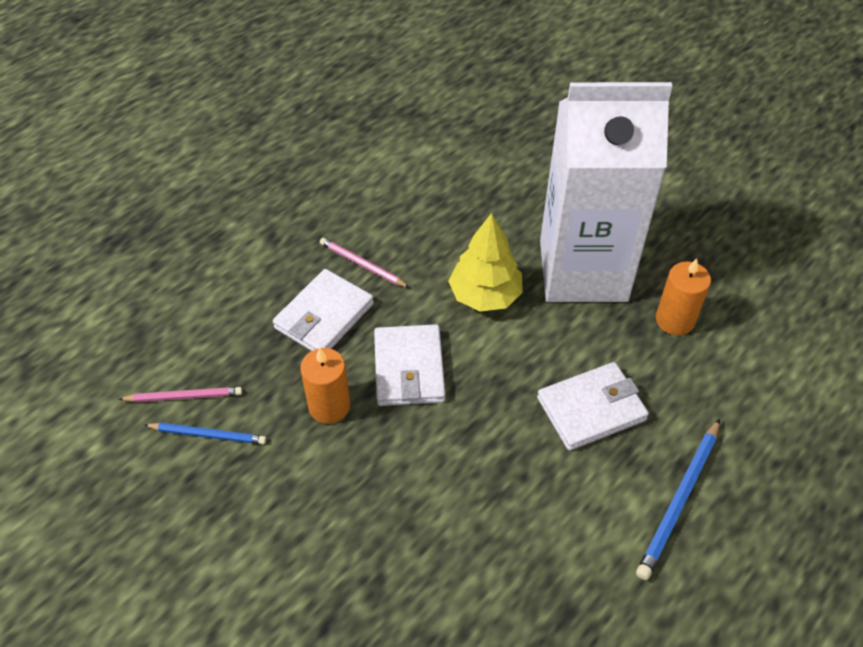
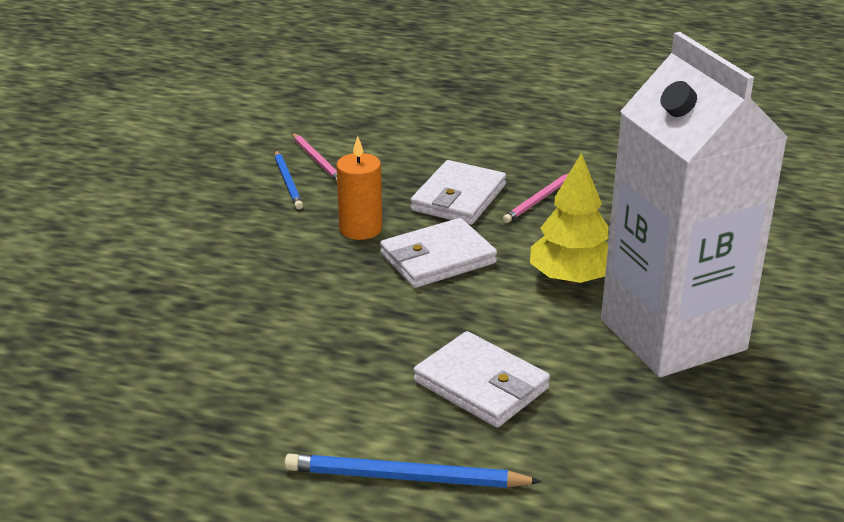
camera: 65 degrees right, 20 degrees down
white wallet [273,269,374,351] -> white wallet turned 75 degrees counterclockwise [411,160,506,225]
pink pencil [320,238,410,288] -> pink pencil turned 150 degrees counterclockwise [503,173,569,223]
orange candle [656,258,711,335] -> none

